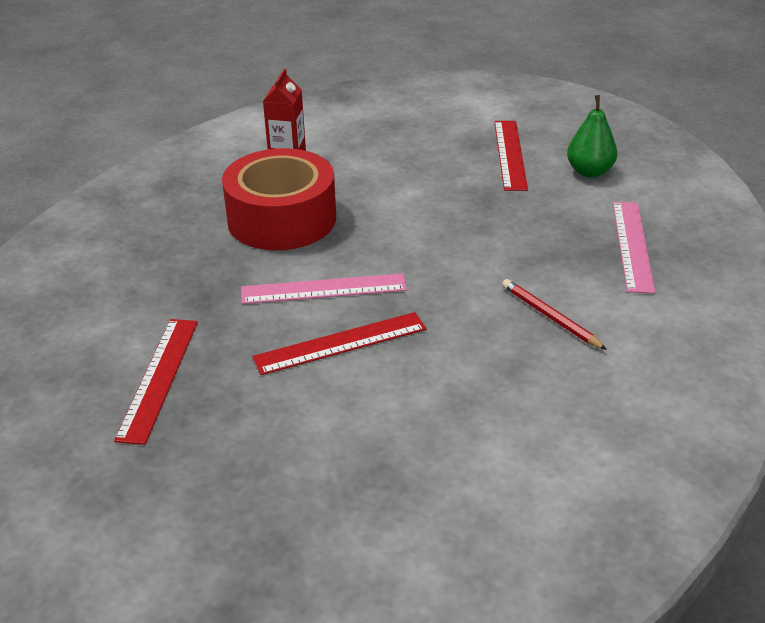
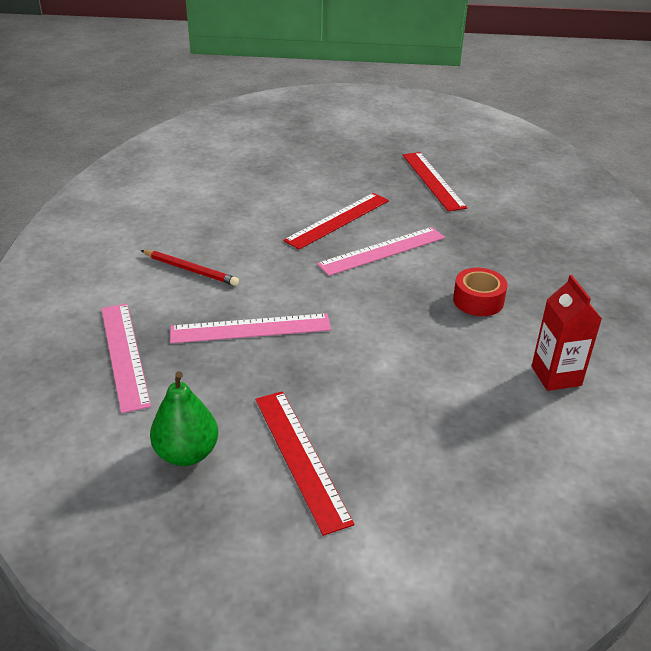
camera: 155 degrees right, 0 degrees up
red tape [222,148,336,250] -> red tape [453,268,507,316], size x0.46
none -> pink ruler [170,313,331,343]

